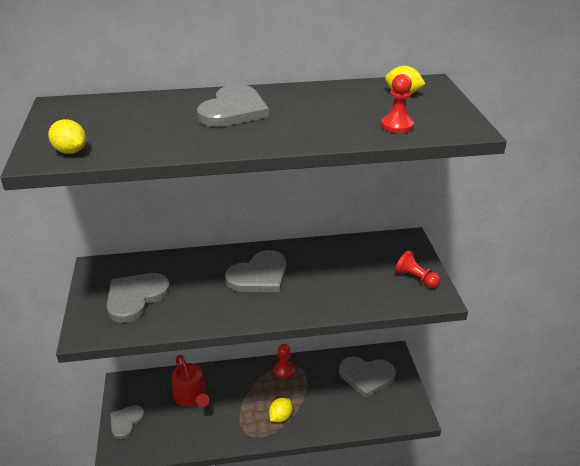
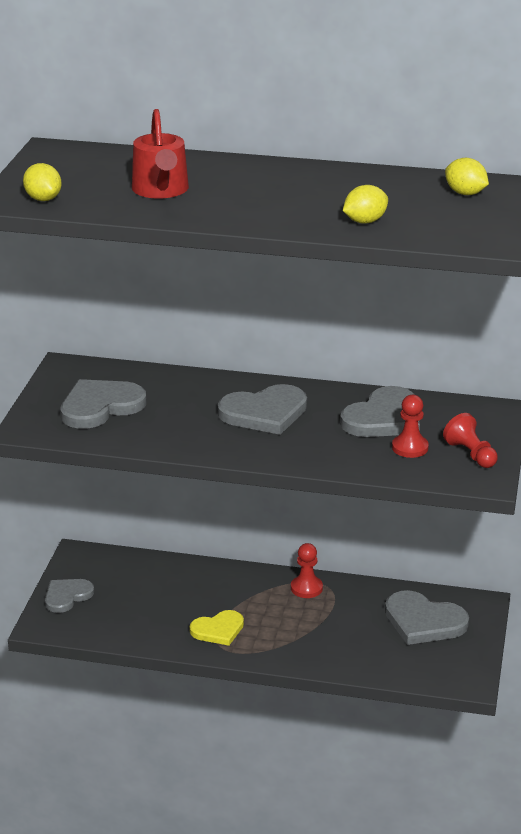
camera: 20 degrees right, 5 degrees down
red watering can [172,355,209,407] -> red watering can moved to [132,109,189,199]
grey heart [197,84,269,127] -> grey heart moved to [340,386,420,437]
yellow lemon [269,398,292,423] -> yellow lemon moved to [343,185,388,224]
red pawn [381,74,414,133] -> red pawn moved to [392,395,429,458]
none -> yellow heart [189,610,244,646]

